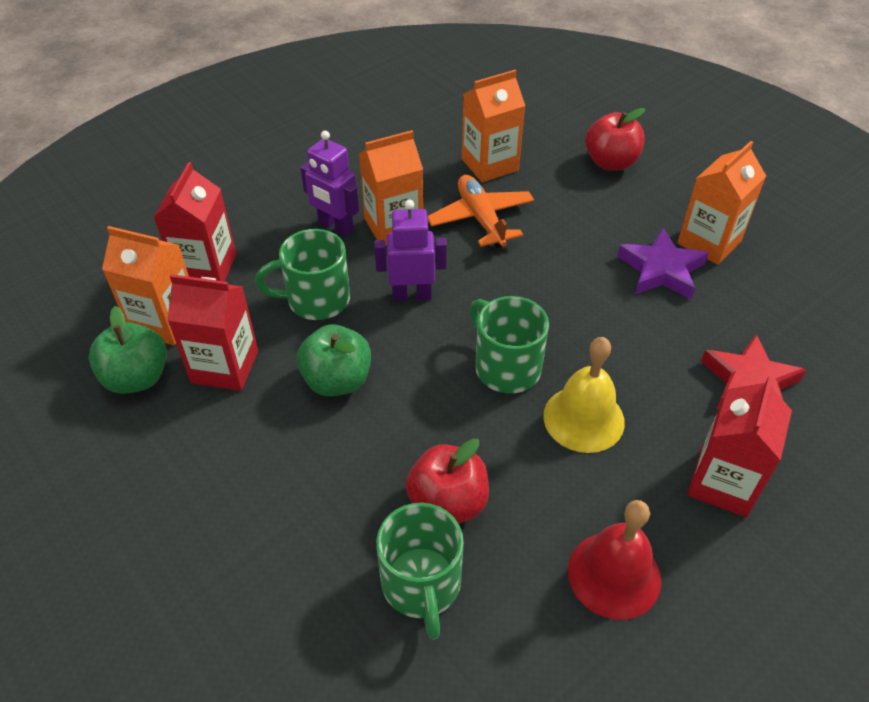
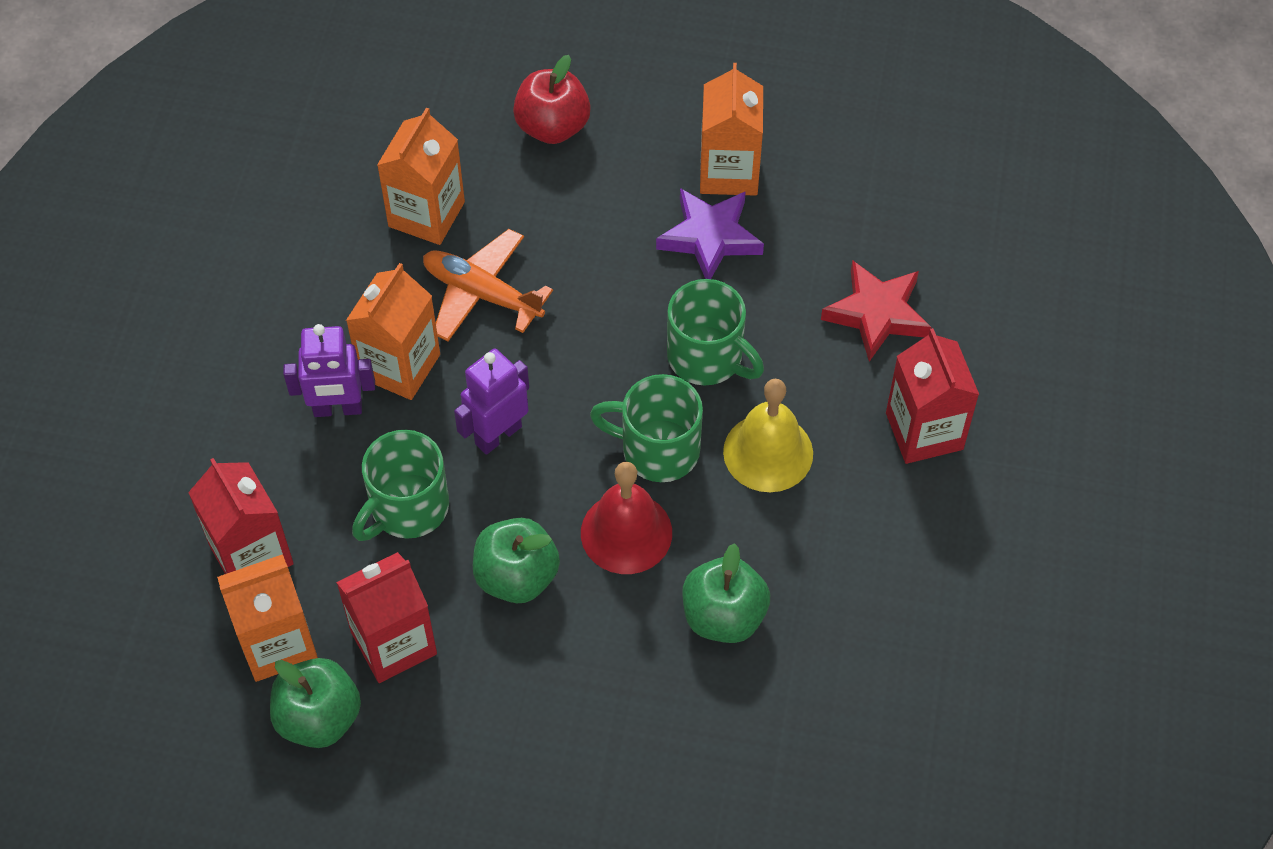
camera: 40 degrees left, 10 degrees up
green mug [376,503,464,640] -> green mug moved to [667,279,764,385]
red apple [406,438,489,524] -> green apple [682,543,770,643]
red bell [568,500,661,620] -> red bell moved to [581,462,672,574]

